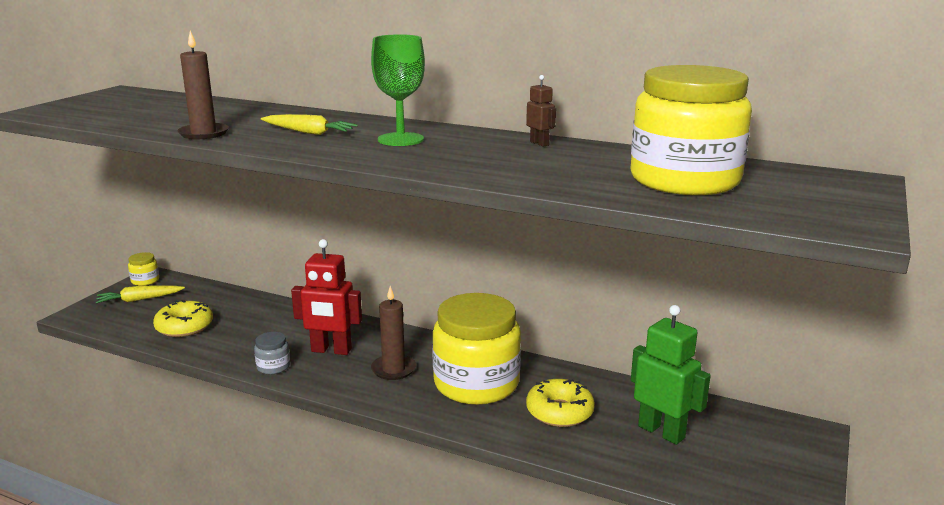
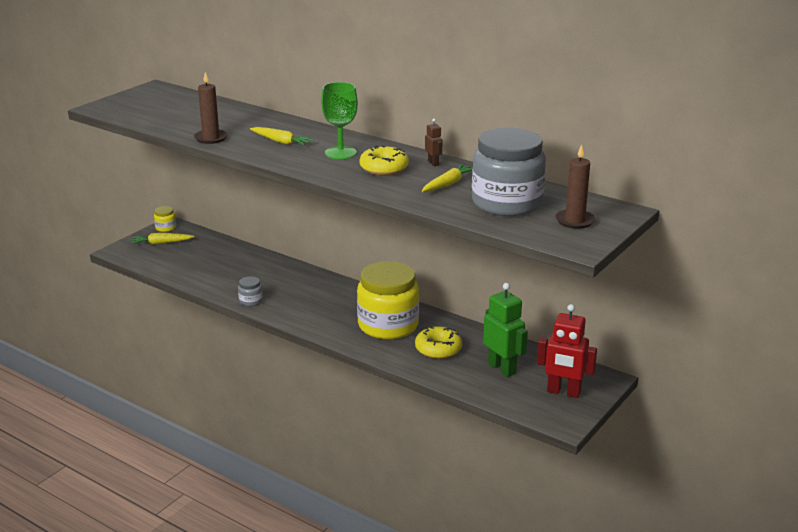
camera: 10 degrees right, 5 degrees up
yellow donut [153,300,213,337] -> yellow donut moved to [359,145,409,176]
red robot [291,239,362,355] -> red robot moved to [537,304,597,398]
brown candle [371,286,416,380] -> brown candle moved to [555,145,596,229]
yellow jar [630,65,752,195] -> grey jar [472,128,546,216]
none -> yellow carrot [422,164,472,192]

